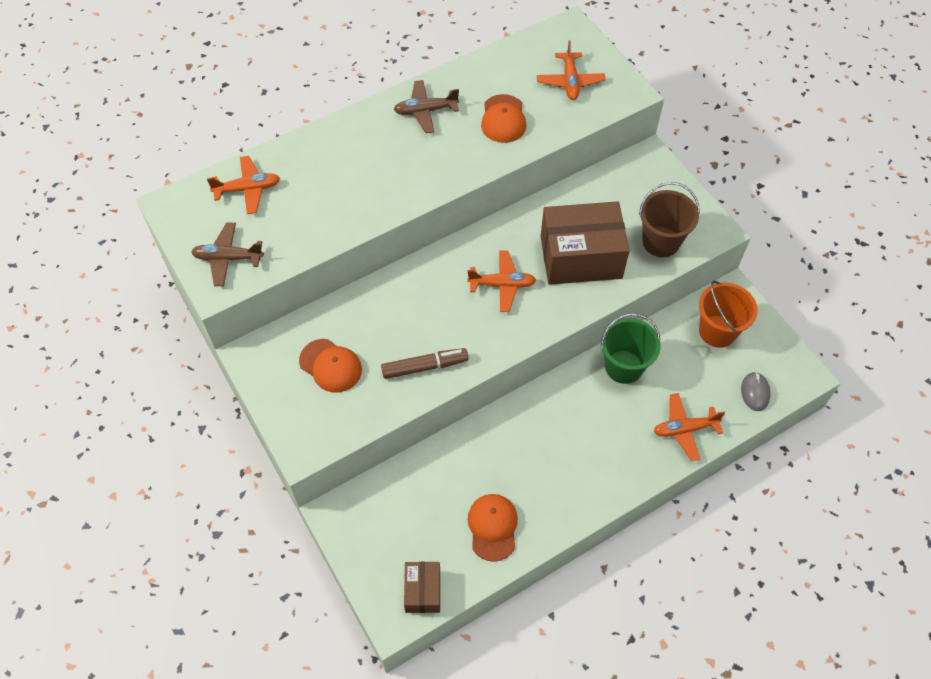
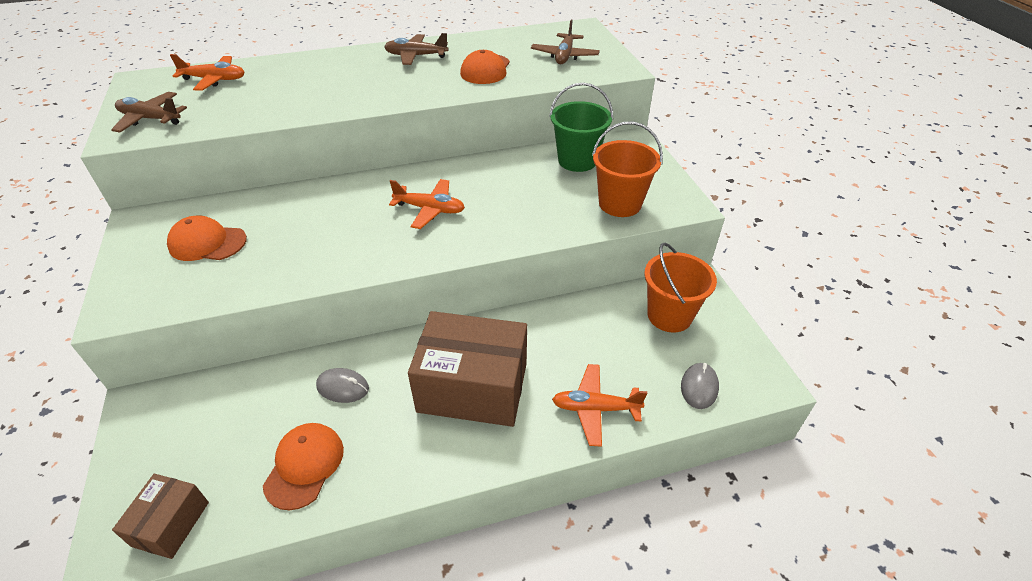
camera: 15 degrees right, 15 degrees down
orange cap [299,339,362,392] -> orange cap turned 135 degrees clockwise [167,216,247,261]
brown marker [381,348,469,379] -> none
orange plane [537,40,606,100] -> brown plane [531,19,600,64]
brown box [541,201,630,285] -> brown box moved to [408,311,527,427]
green bucket [601,313,661,384] -> green bucket moved to [549,83,613,172]
brown bucket [639,182,700,257] -> orange bucket [592,121,663,217]
none -> grey mouse [316,368,369,403]

